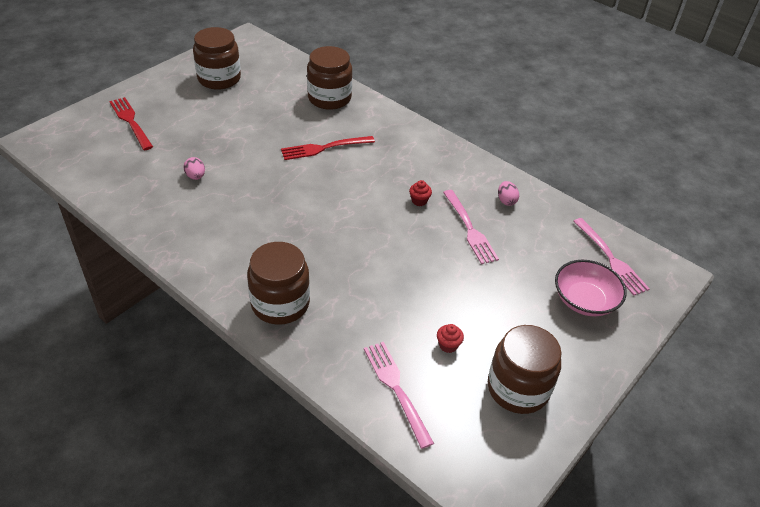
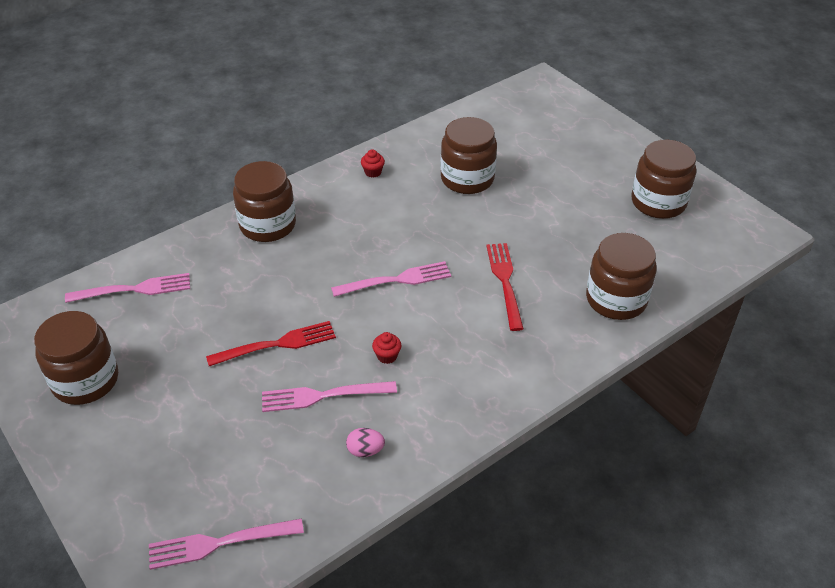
camera: 105 degrees right, 0 degrees up
red fork [109,97,153,150] -> red fork moved to [206,321,336,366]
pink egg [184,157,205,180] -> brown jar [440,117,497,194]
red cupcake [437,324,464,353] -> red cupcake moved to [361,149,385,178]
pink bowl [555,260,627,316] -> none
none -> pink fork [331,261,451,297]

